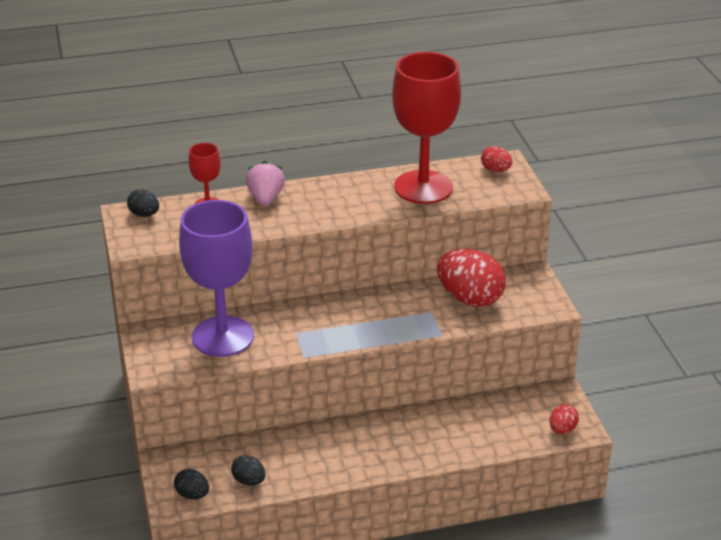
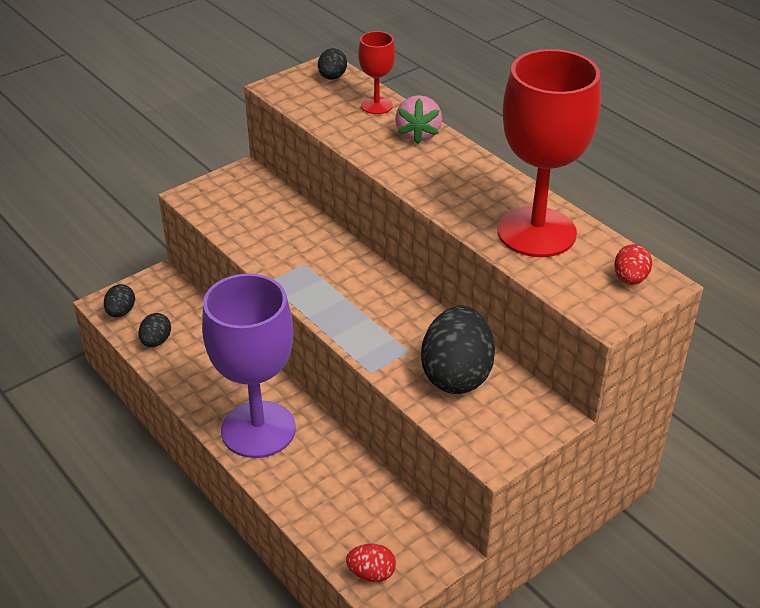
camera: 65 degrees right, 5 degrees up
purple goblet [179,200,254,357] -> purple goblet moved to [202,273,296,458]
pink strawberry [246,161,285,205] -> pink strawberry turned 120 degrees clockwise [395,95,442,144]
red egg [437,249,506,307] -> black egg [421,306,495,394]

